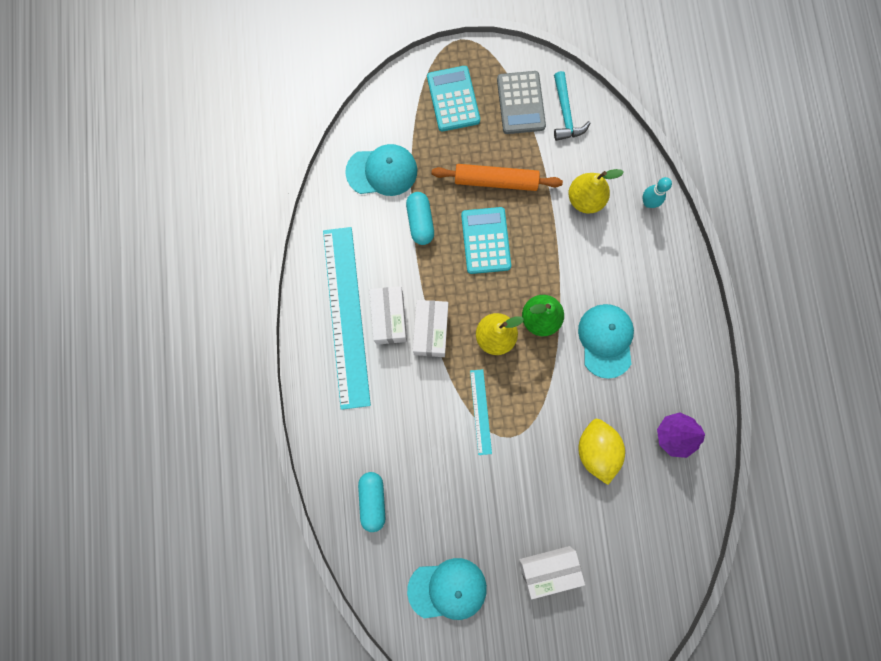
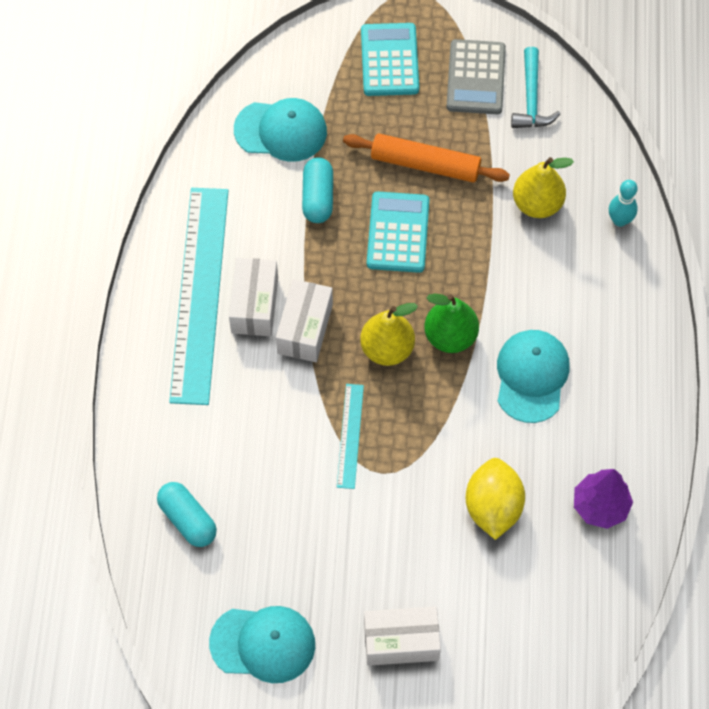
camera: 10 degrees right, 15 degrees down
turquoise capsule [358,472,385,532] -> turquoise capsule turned 45 degrees counterclockwise [157,482,217,547]

